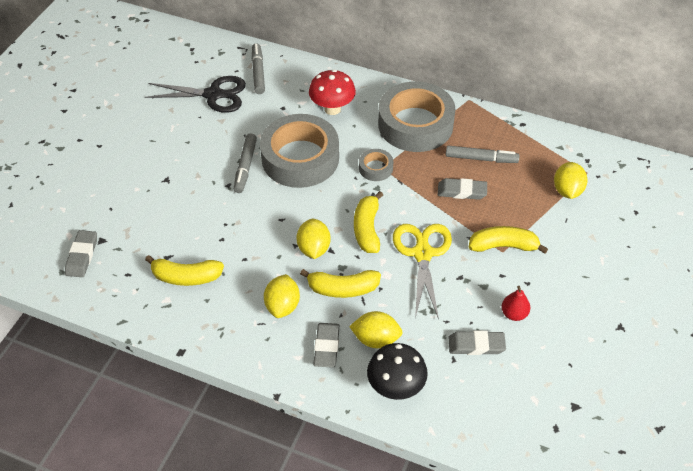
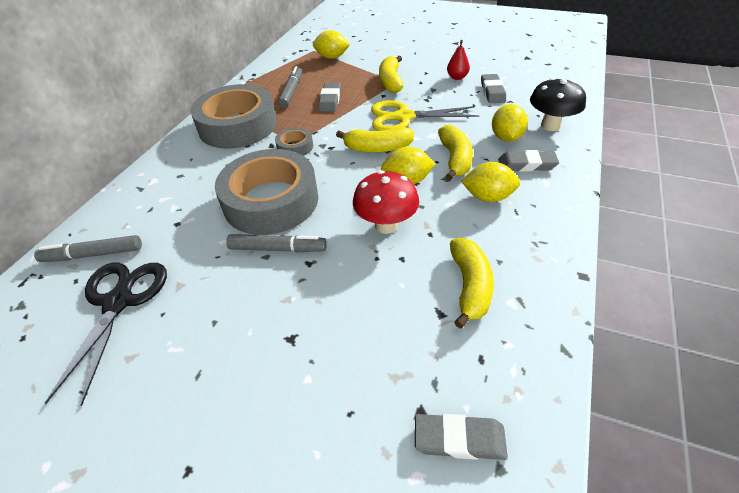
camera: 90 degrees left, 5 degrees down
red mushroom [309,70,356,115] -> red mushroom moved to [353,170,419,234]

